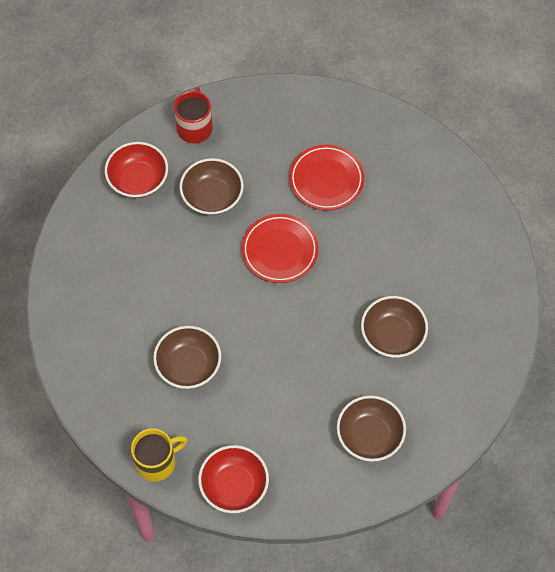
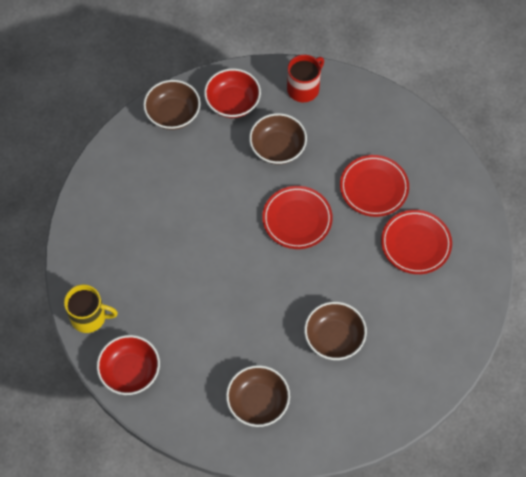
camera: 35 degrees right, 0 degrees up
brown bowl [153,326,221,389] -> brown bowl moved to [143,80,201,130]
none -> red plate [381,210,452,274]

